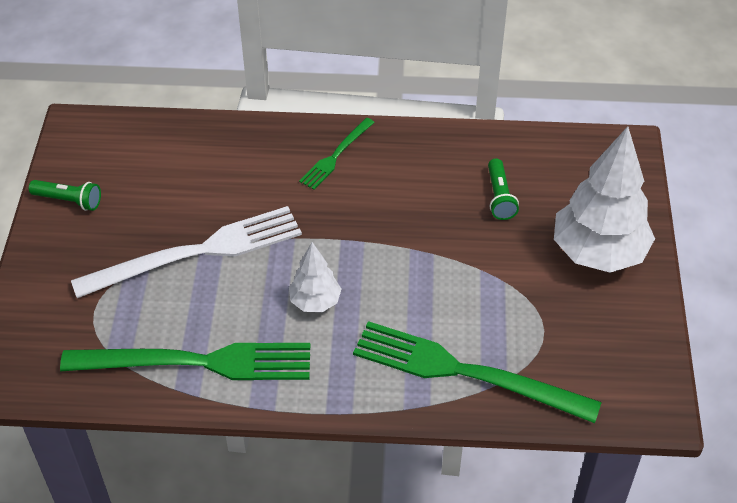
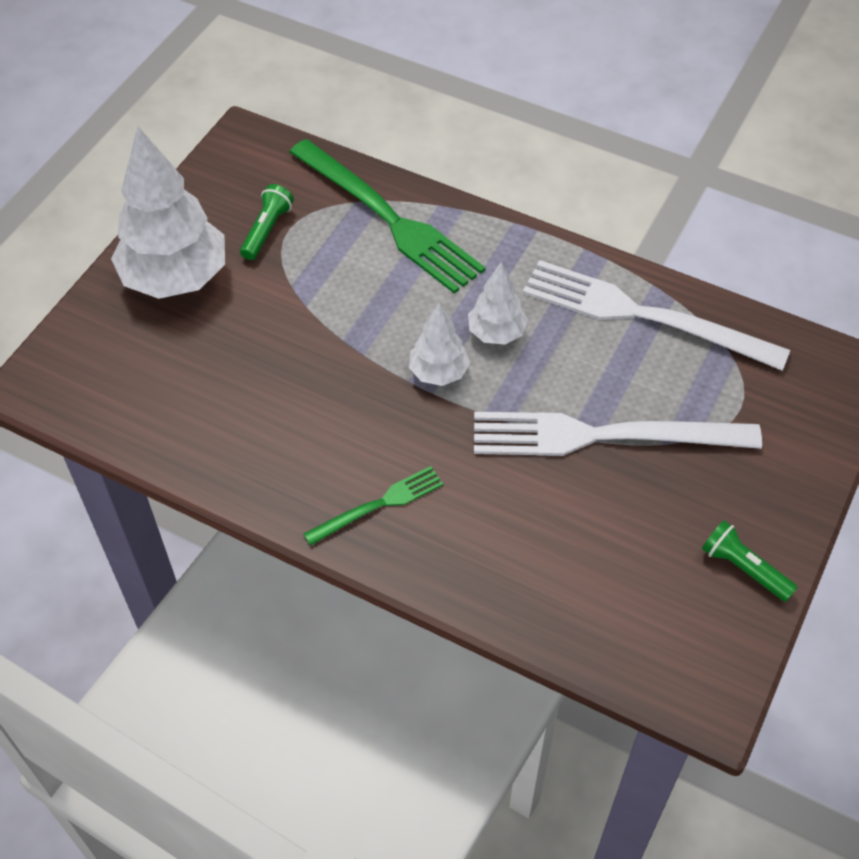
camera: 155 degrees left, 5 degrees up
green fork [60,343,310,380] -> white fork [523,260,790,371]
green flashlight [488,158,519,220] -> green flashlight moved to [240,184,294,260]
none -> white tree [409,303,470,386]

